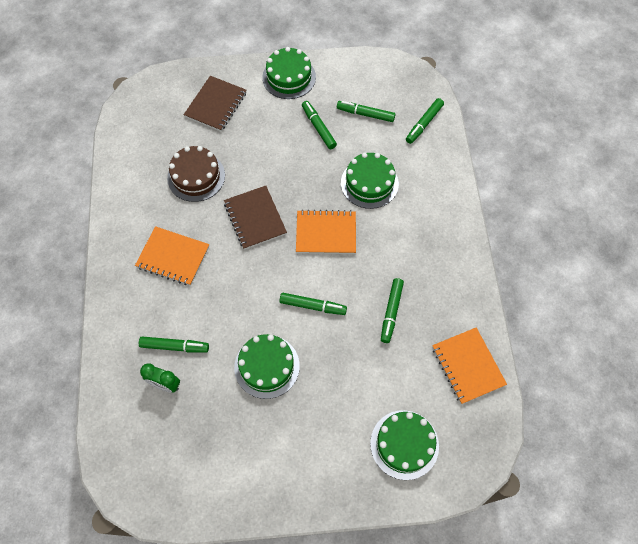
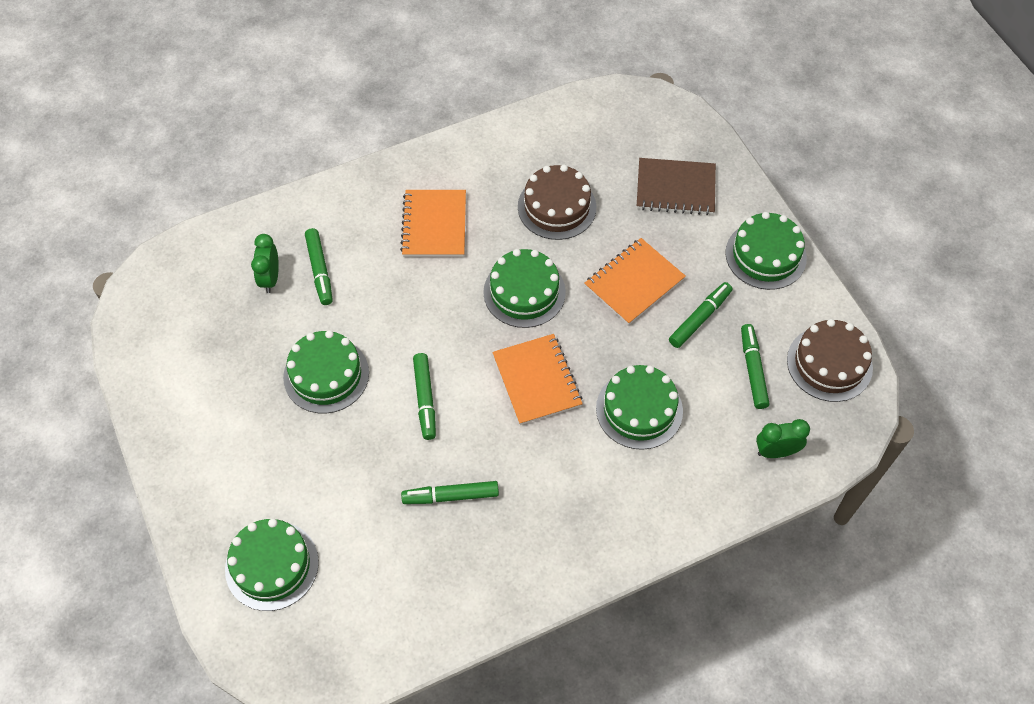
camera: 70 degrees right, 5 degrees down
brown notebook [224,186,287,250] -> green cake [483,249,566,328]
green marker [406,98,444,144] -> green clock [756,419,810,458]
orange notebook [432,327,507,404] -> orange notebook moved to [584,238,686,325]
none -> brown cake [787,319,873,402]

